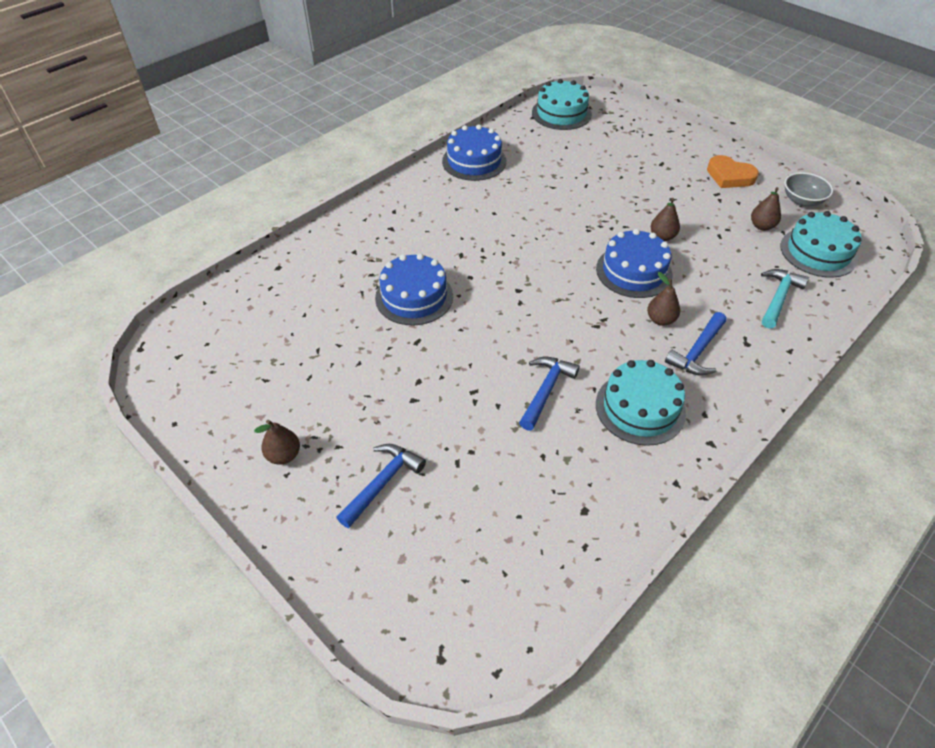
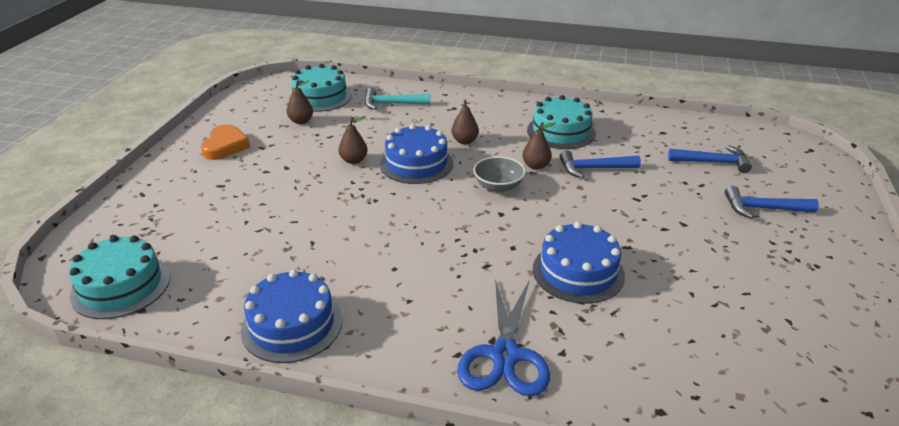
camera: 120 degrees left, 15 degrees down
brown pear [254,420,300,465] -> brown pear moved to [522,122,556,170]
blue hammer [665,312,727,376] -> blue hammer moved to [668,146,752,173]
grey bowl [785,172,833,207] -> grey bowl moved to [473,156,526,193]
none -> blue scissors [457,279,550,396]

